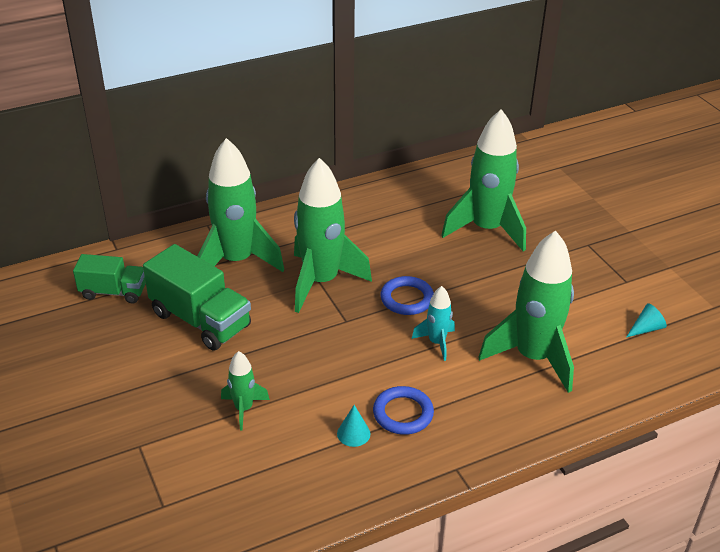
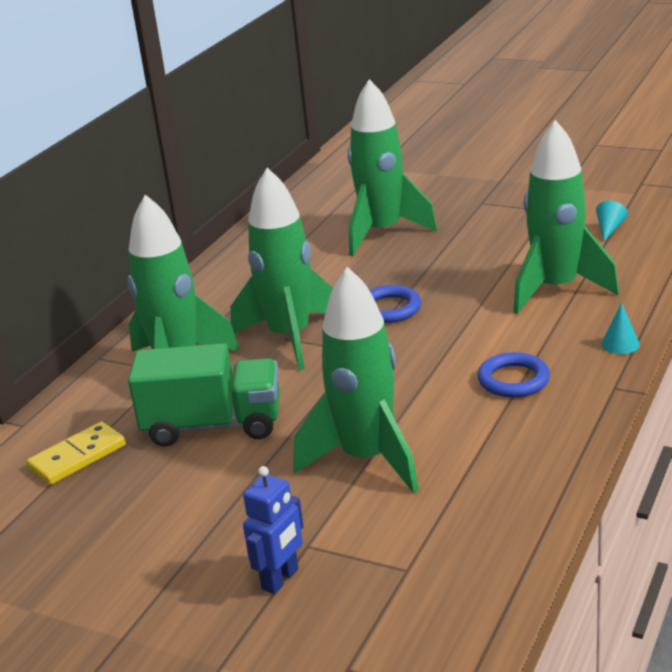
camera: 35 degrees left, 10 degrees down
green truck [73,254,146,303] -> yellow domino [27,422,126,485]
green rocket [221,351,270,430] -> green rocket [293,267,419,493], size x2.09
turquoise cone [337,405,370,447] -> turquoise cone moved to [601,302,640,354]
turquoise rocket [412,286,455,361] -> none
none -> blue robot [243,466,304,594]

